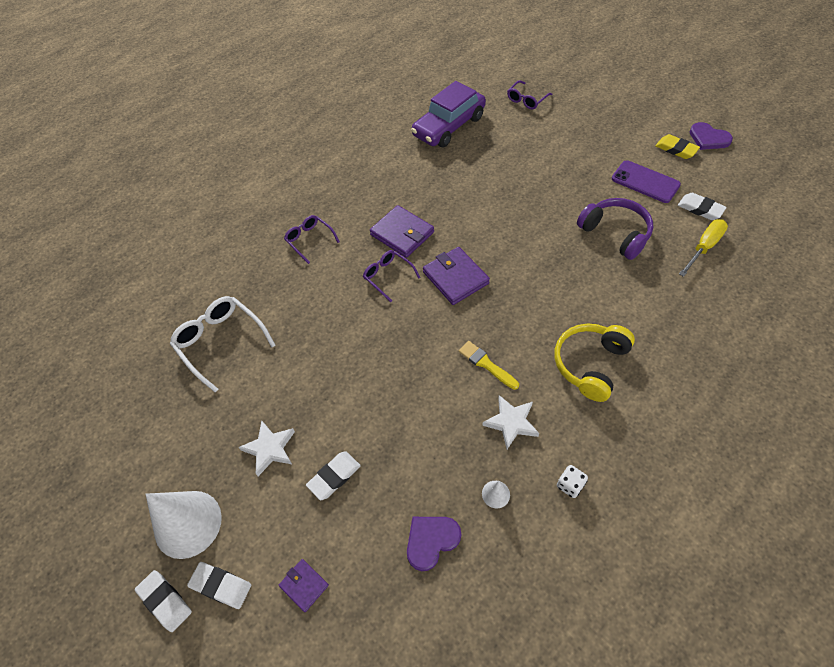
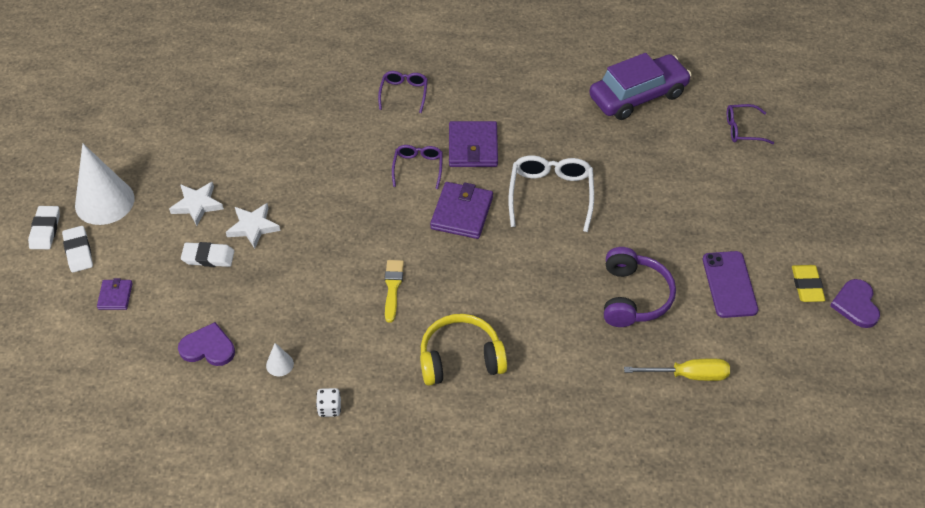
camera: 45 degrees right, 5 degrees down
white glasses [170,296,276,392] -> white glasses moved to [508,155,594,232]
purple car [411,81,486,147] -> purple car turned 150 degrees clockwise [589,53,692,120]
white star [482,395,539,449] -> white star moved to [226,203,280,249]
white eraser [678,193,727,220] -> none

